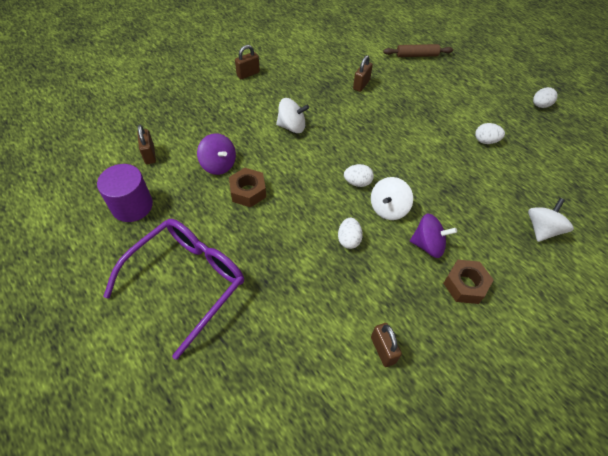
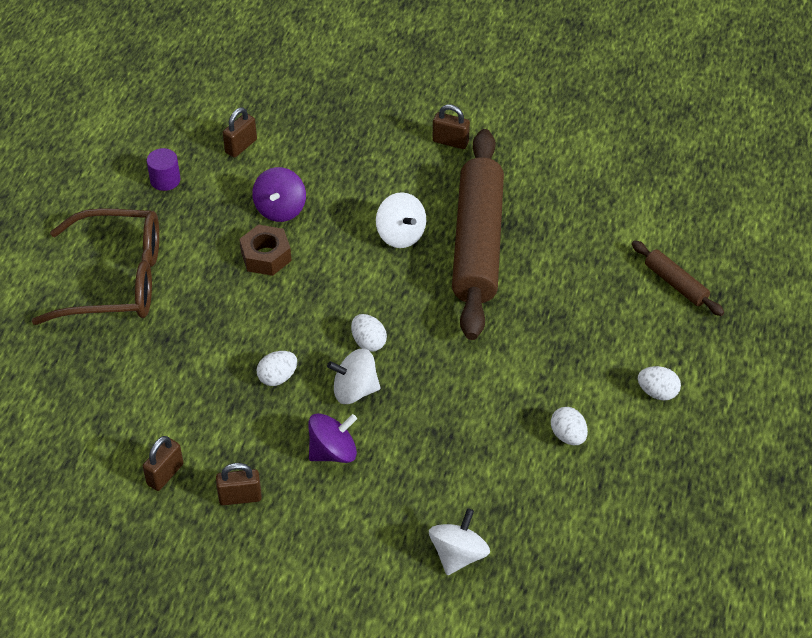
camera: 55 degrees right, 5 degrees down
purple cylinder [97,164,153,222] -> purple cylinder [147,148,180,191], size x0.59
purple glasses [103,219,244,360] -> brown glasses [32,208,159,325]
brown padlock [353,55,373,92] -> brown padlock moved to [216,463,262,505]
purple spinning top [410,213,457,258] -> purple spinning top turned 90 degrees counterclockwise [308,413,357,463]
brown nut [443,260,494,304] -> none
white spinning top [528,198,574,242] -> white spinning top turned 60 degrees counterclockwise [429,508,490,575]
white egg [533,87,558,108] -> white egg moved to [638,366,681,401]
none -> brown rolling pin [452,129,504,340]

